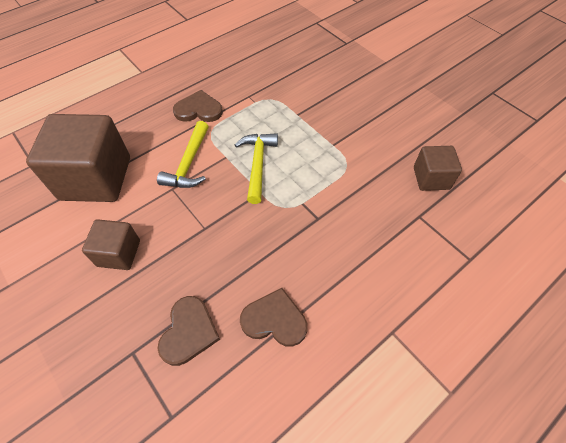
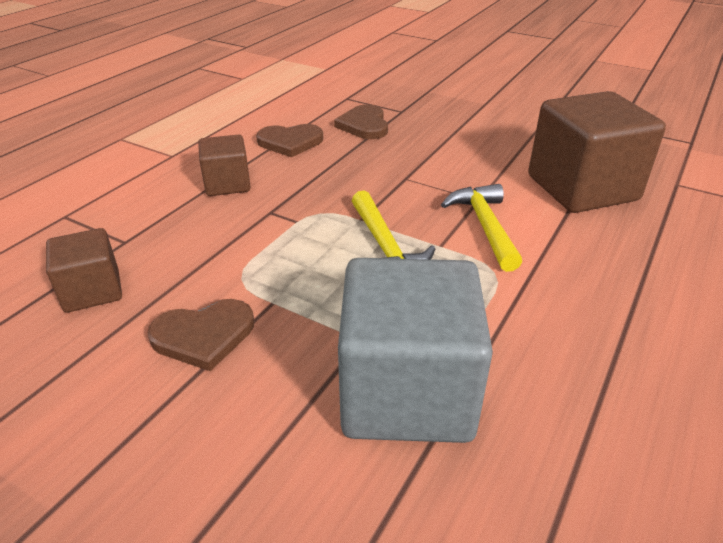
camera: 160 degrees right, 20 degrees down
brown cube [82,219,140,270] -> brown cube moved to [198,135,251,196]
brown heart [173,90,223,122] -> brown heart moved to [147,299,254,371]
none -> grey cube [338,258,493,443]

